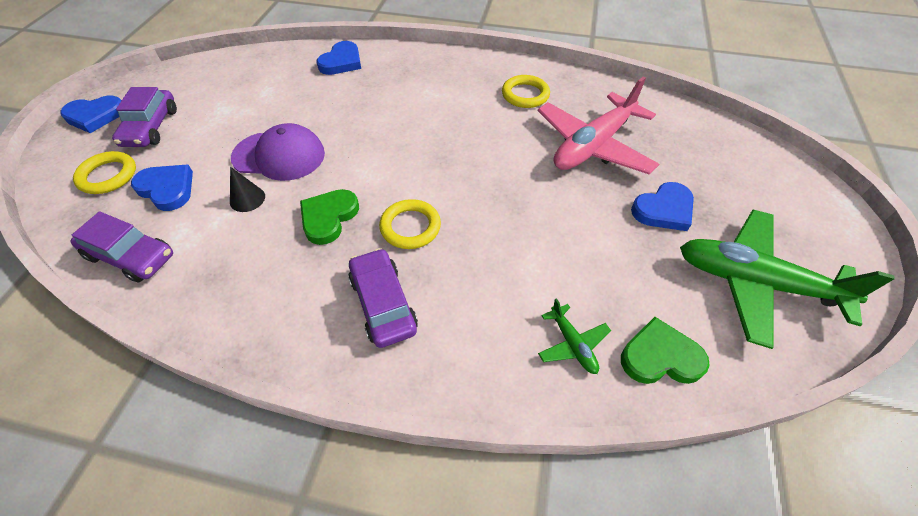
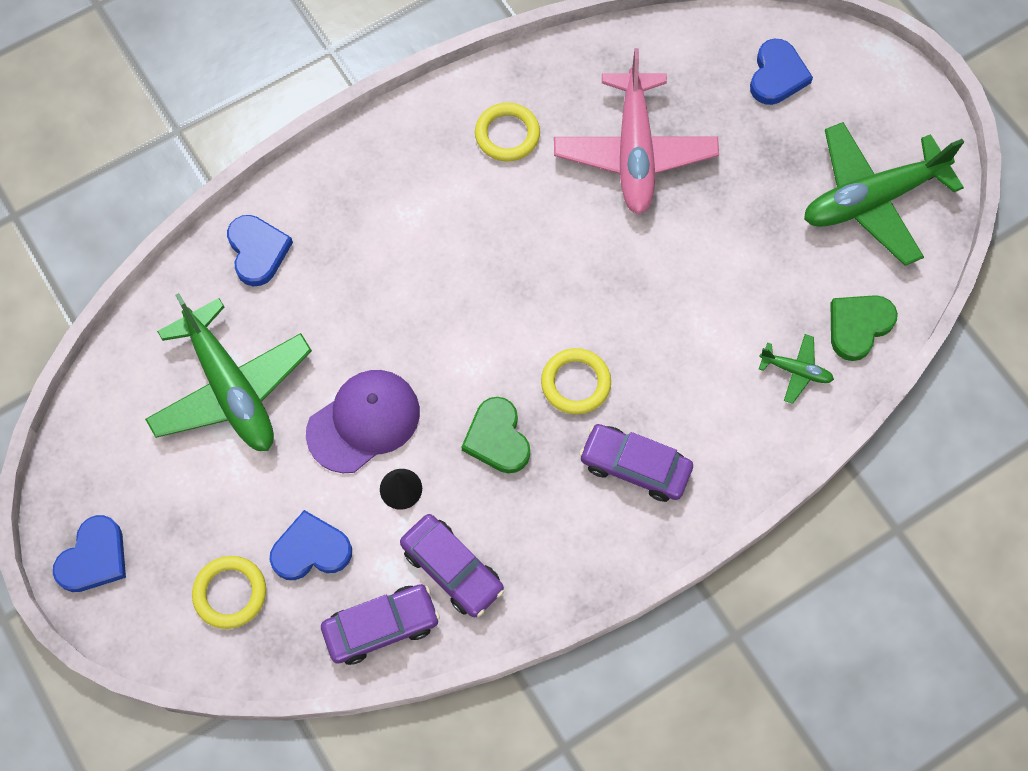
camera: 45 degrees left, 15 degrees up
purple car [112,87,177,147] -> purple car moved to [400,514,504,617]
blue heart [631,182,694,231] -> blue heart moved to [750,39,813,105]
none -> green plane [145,293,312,451]

